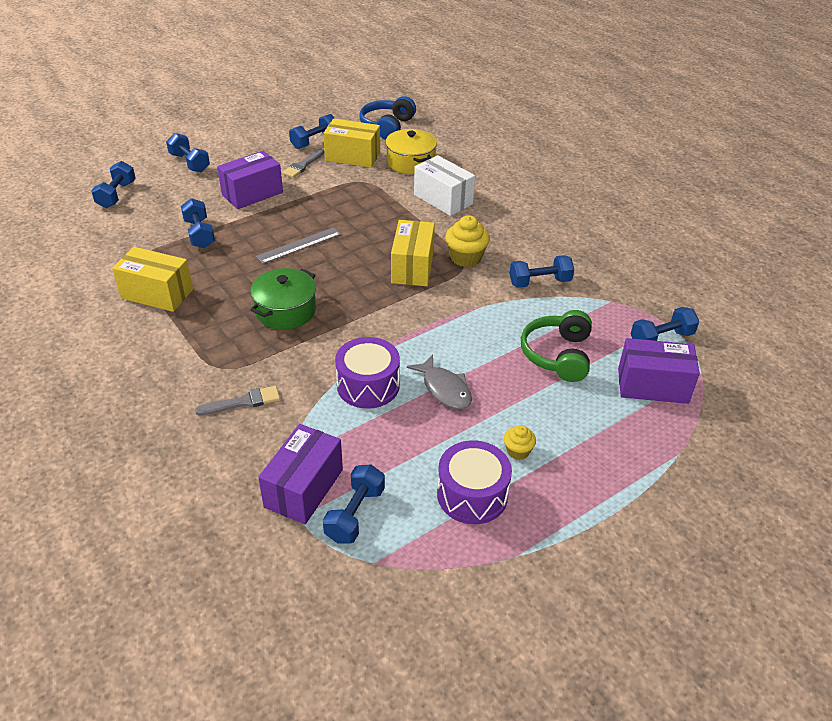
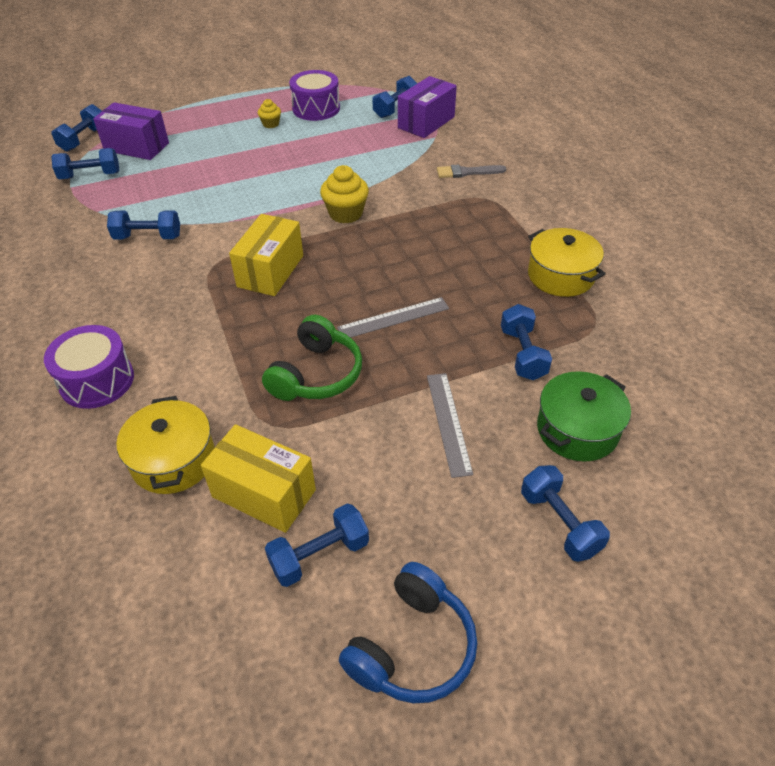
camera: 165 degrees left, 5 degrees up
blue dumbbell [91,161,136,208] -> blue dumbbell moved to [51,104,102,152]
yellow box [112,247,193,312] -> yellow pot [528,228,606,297]
purple box [217,151,283,209] -> grey ruler [427,373,473,478]
green pot [250,268,316,330] -> green pot moved to [537,371,631,462]
grey brush [282,148,325,178] -> none
purple drum [335,337,400,409] -> purple drum moved to [44,325,134,409]
blue headphones [359,96,416,140] -> blue headphones moved to [339,562,478,704]
grey fish [407,354,472,410] -> none
white box [414,155,475,216] -> none
yellow cupcake [445,215,490,267] -> yellow cupcake moved to [320,165,369,223]
green headphones [521,310,592,382] -> green headphones moved to [262,315,362,401]

